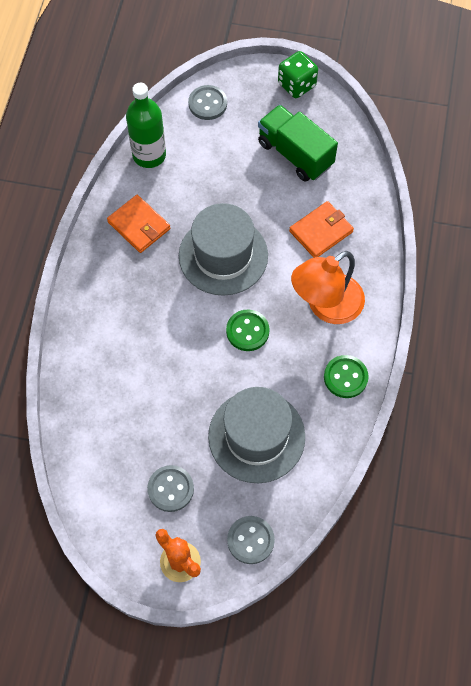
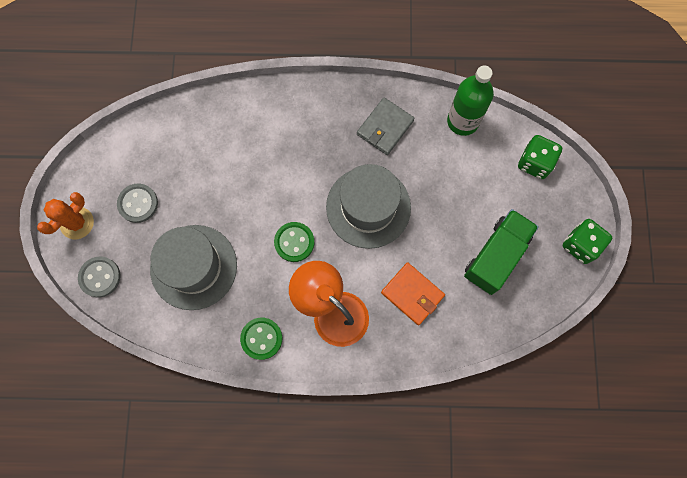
camera: 80 degrees right, 10 degrees up
orange wallet [107,195,170,253] -> grey wallet [357,98,415,155]
grey button [188,85,227,120] -> green dice [518,135,562,179]

